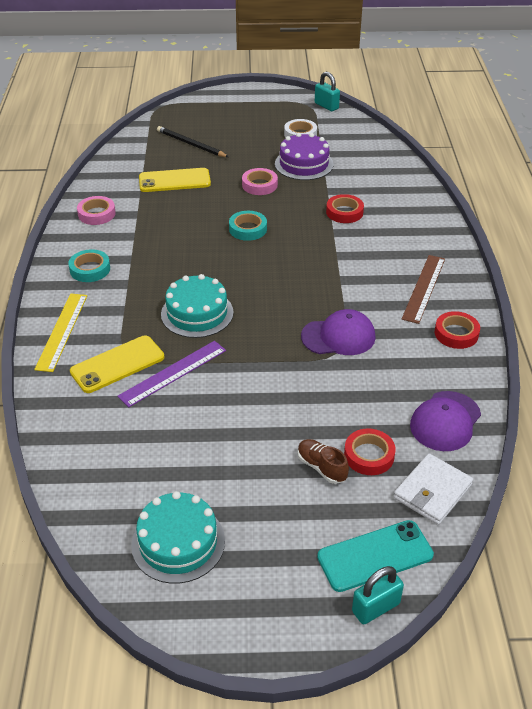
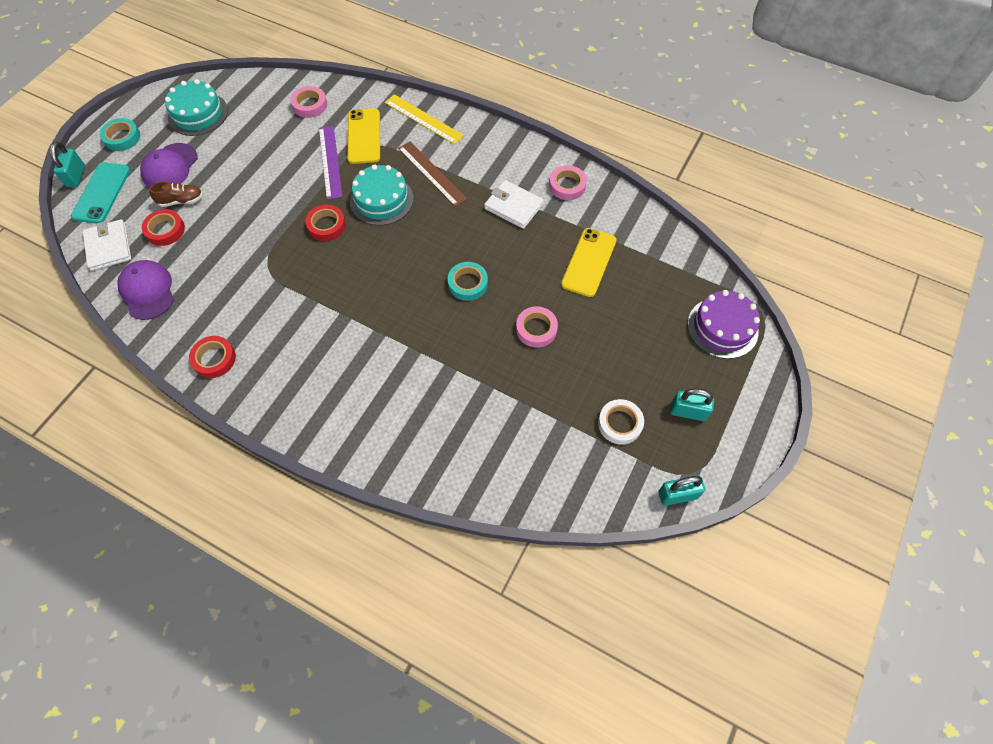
camera: 120 degrees right, 20 degrees up
turquoise tape [68,249,110,282] -> turquoise tape moved to [100,118,140,151]
black pencil [157,126,229,157] -> none
purple cake [275,133,333,180] -> purple cake moved to [688,290,760,359]
purple cap [301,309,376,355] -> purple cap moved to [140,143,198,188]
red tape [326,194,364,223] -> red tape moved to [305,205,346,241]
brown ruler [402,255,445,324] -> brown ruler moved to [398,141,467,206]
none -> pink tape [291,86,327,118]
none -> white wallet [484,180,544,229]
none -> turquoise padlock [670,389,714,421]

